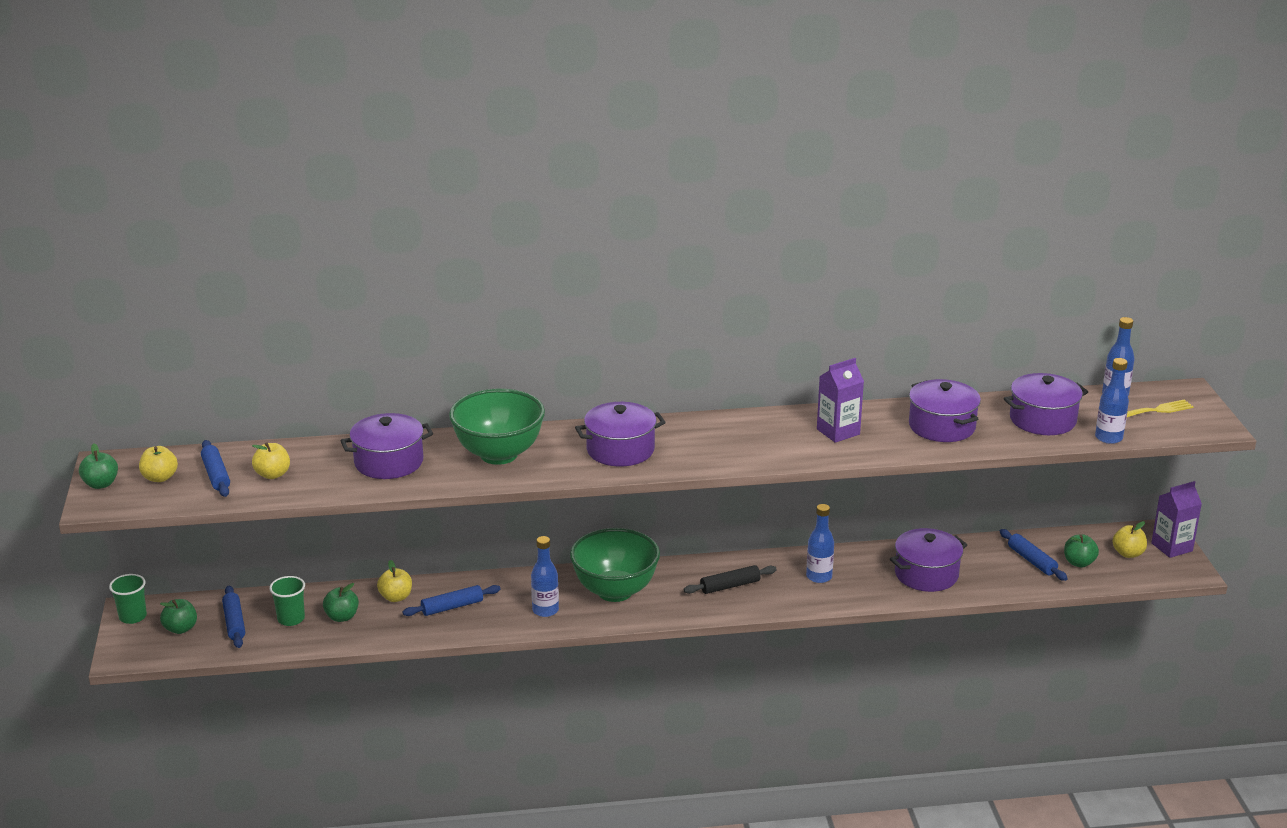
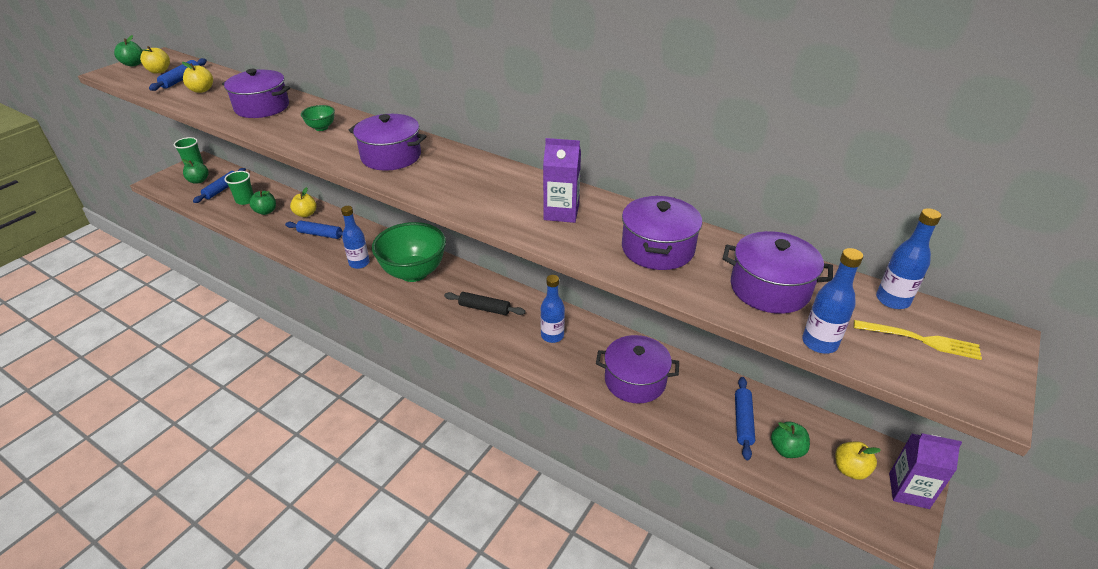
camera: 40 degrees right, 10 degrees up
green bowl [449,389,545,465] -> green bowl [301,105,335,131], size x0.42

